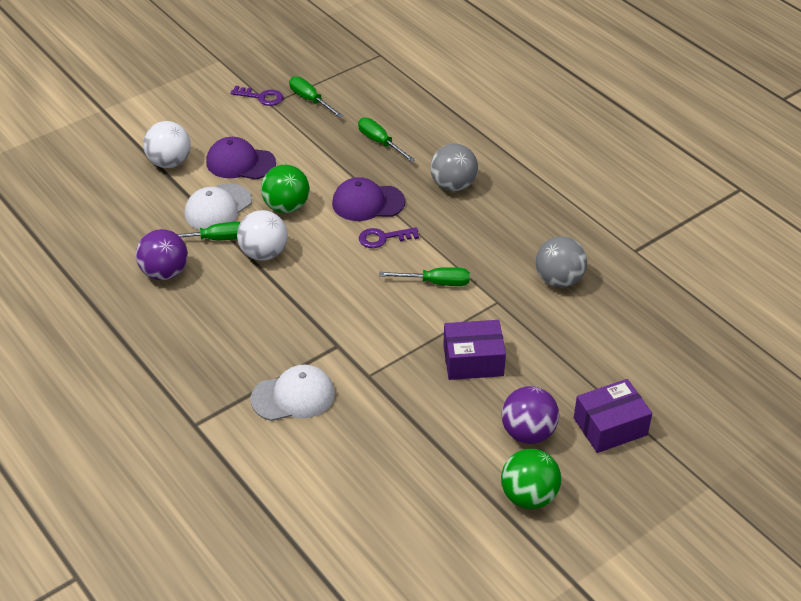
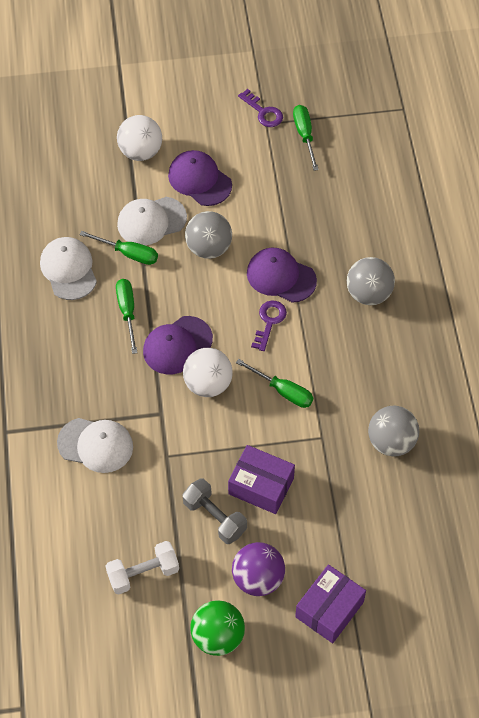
camera: 30 degrees right, 15 degrees up
purple ball [136,229,188,280] -> white cap [40,237,97,300]
white ball [237,210,288,261] -> white ball moved to [183,348,233,397]
green ball [261,165,310,213] -> grey ball [185,211,232,259]
green screwdriver [358,118,415,162] -> green screwdriver moved to [116,279,137,354]
purple key [359,227,419,248] -> purple key turned 90 degrees clockwise [251,300,287,351]
purple box [574,379,652,453] -> purple box turned 60 degrees counterclockwise [295,564,366,643]
none -> white dumbbell [105,541,179,595]
none -> purple cap [143,316,213,374]
none -> grey dumbbell [182,479,247,544]

